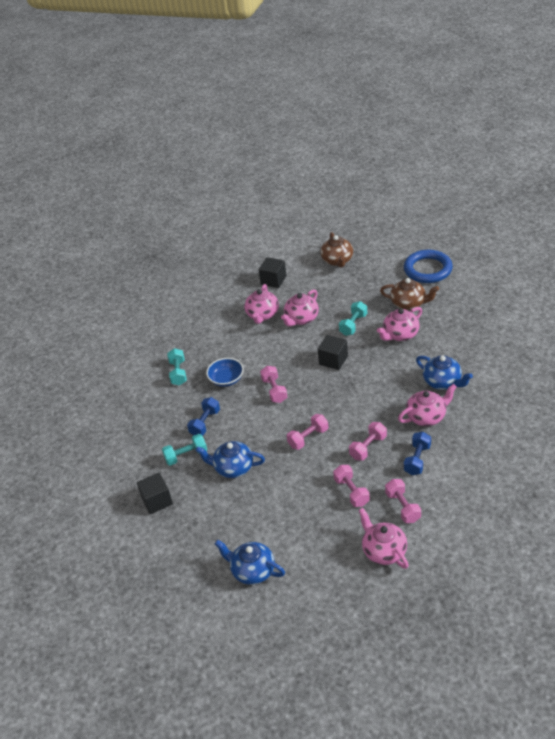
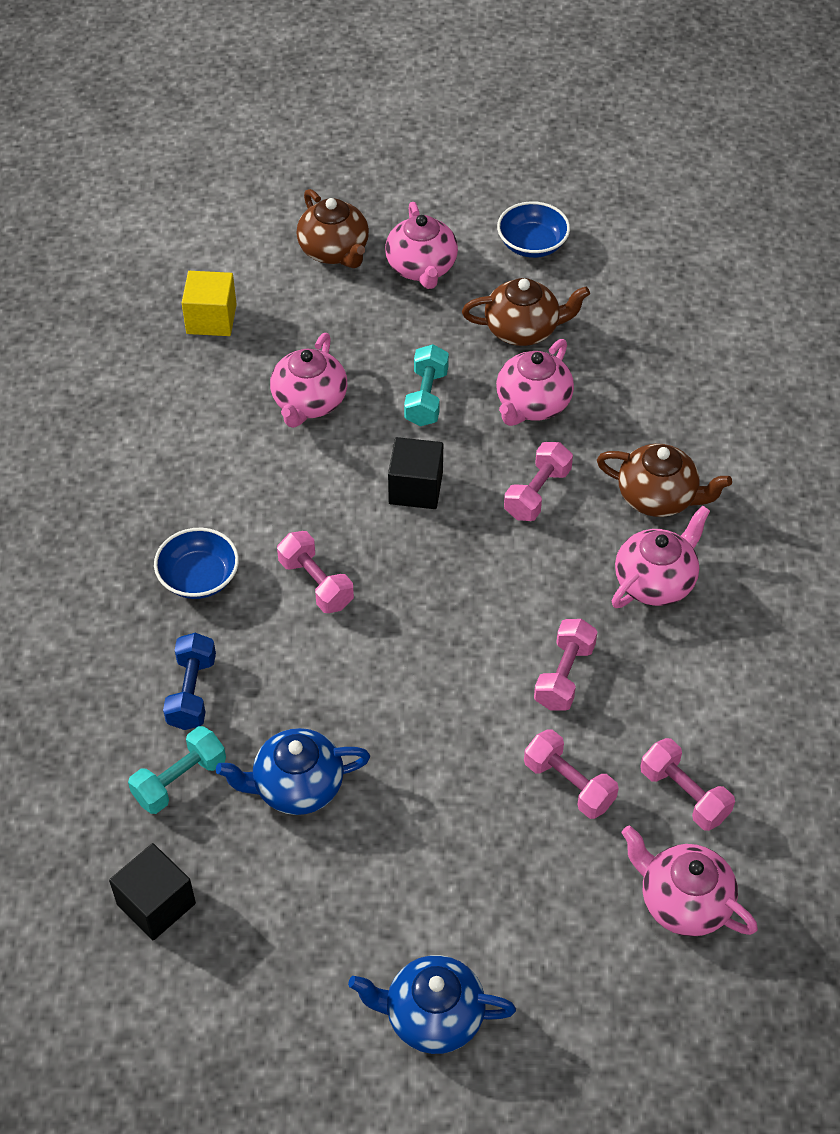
camera: 25 degrees left, 10 degrees up
turquoise dumbbell [167,348,187,386] -> none
pink teapot [244,284,279,324] -> pink teapot moved to [385,202,458,289]
black cube [258,257,286,288] -> yellow cube [182,271,237,336]
pink dumbbell [287,414,328,450] -> pink dumbbell moved to [504,442,573,521]
blue ring [404,250,453,283] -> blue bowl [497,201,570,258]
blue dumbbell [404,432,431,475] -> none
blue teapot [416,355,473,390] -> brown teapot [597,444,732,517]

